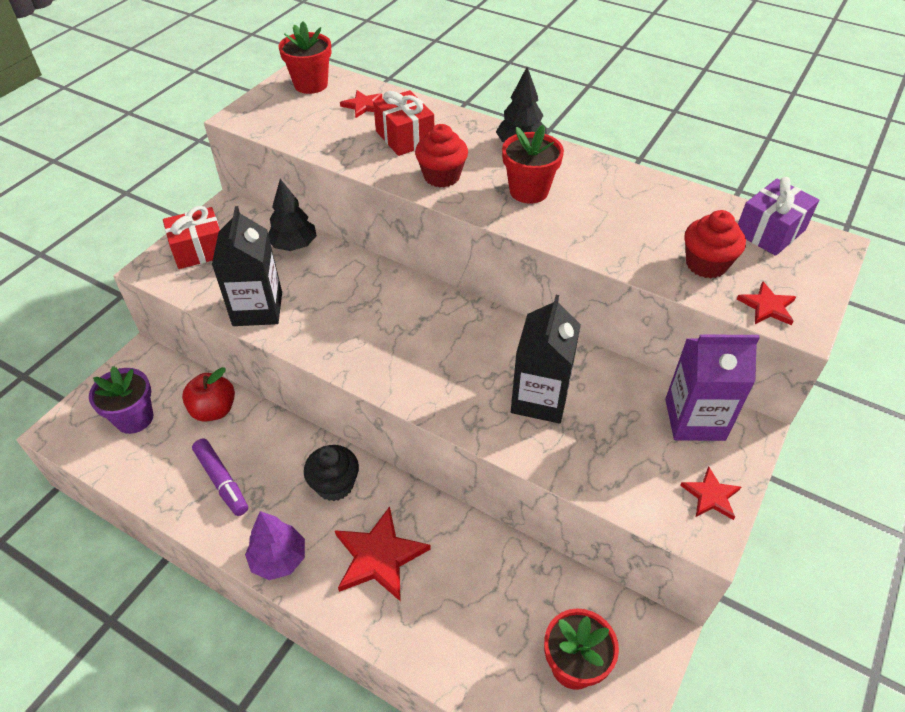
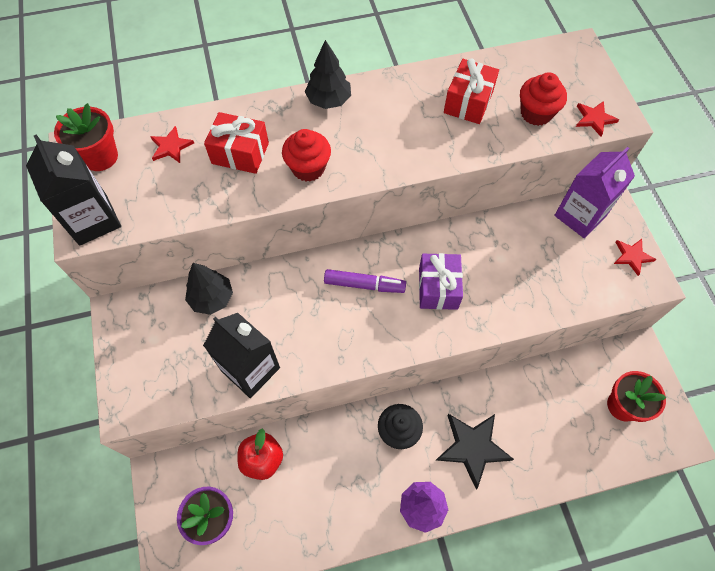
camera: 45 degrees left, 15 degrees up
red gift [163,206,220,269] -> red gift moved to [444,58,499,124]
purple marker [192,438,248,516] -> purple marker moved to [324,269,406,293]
red star [335,506,431,602] -> black star [436,414,514,490]
red flower pot [502,125,564,204] -> none
black carton [511,295,581,424] -> black carton moved to [26,134,121,246]
purple gift [738,177,819,256] -> purple gift moved to [419,253,463,310]

